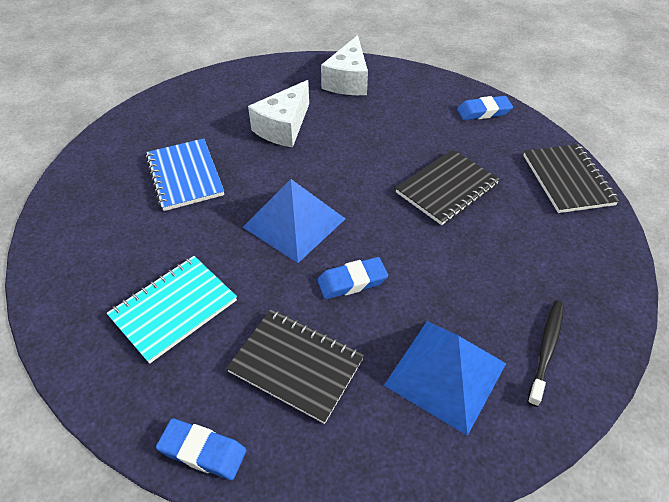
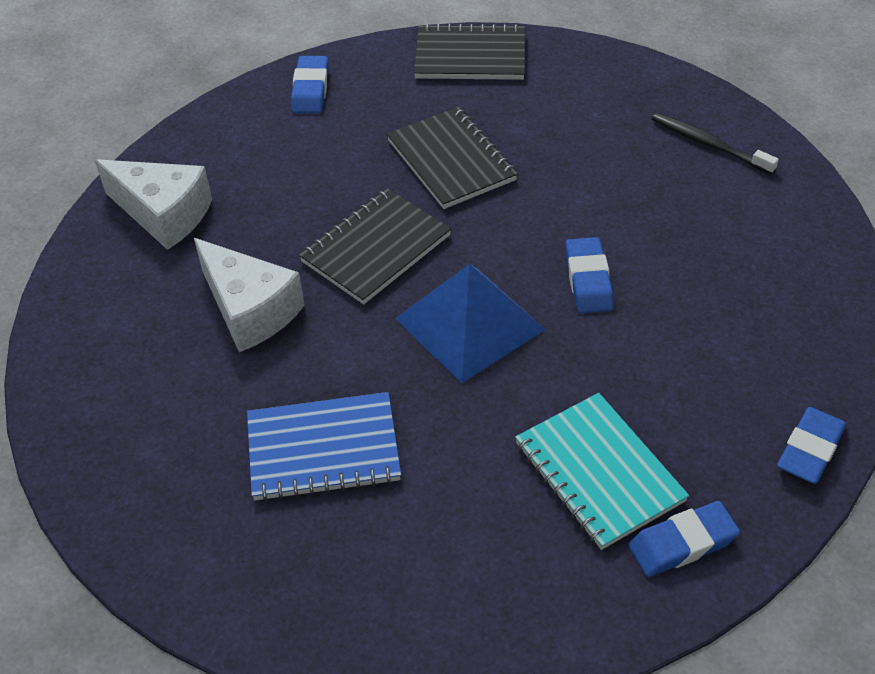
camera: 75 degrees left, 0 degrees up
black notebook [226,309,364,424] -> black notebook moved to [299,188,451,304]
blue pyramid [384,321,506,436] -> none
none -> blue eraser [628,501,740,577]

